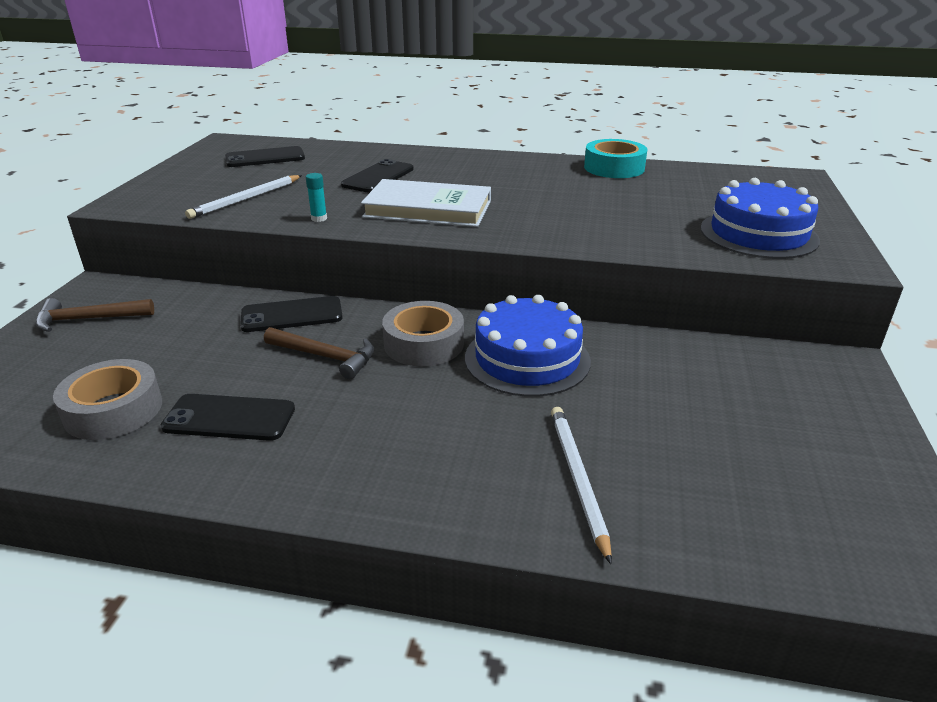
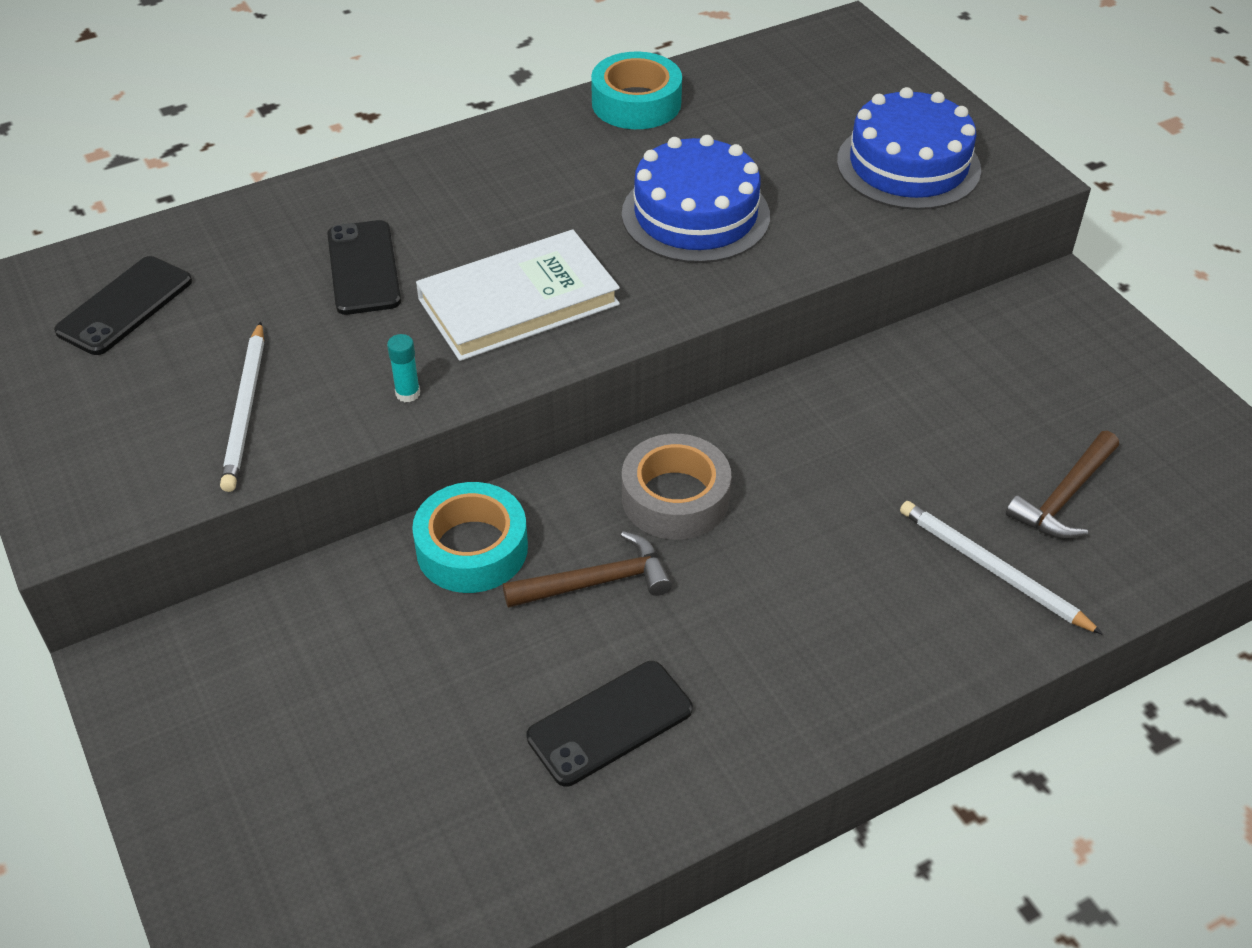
camera: 40 degrees left, 15 degrees up
brown hammer [36,298,154,332] -> brown hammer moved to [1006,431,1119,539]
grey tape [53,359,162,440] -> none
black phone [240,296,343,332] -> turquoise tape [412,482,528,593]
blue cake [465,295,591,397] -> blue cake moved to [622,135,770,263]

